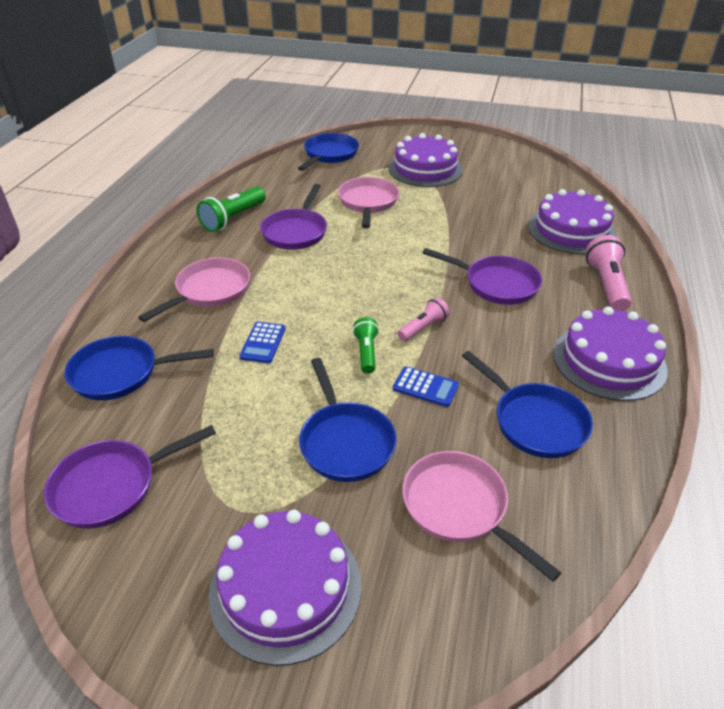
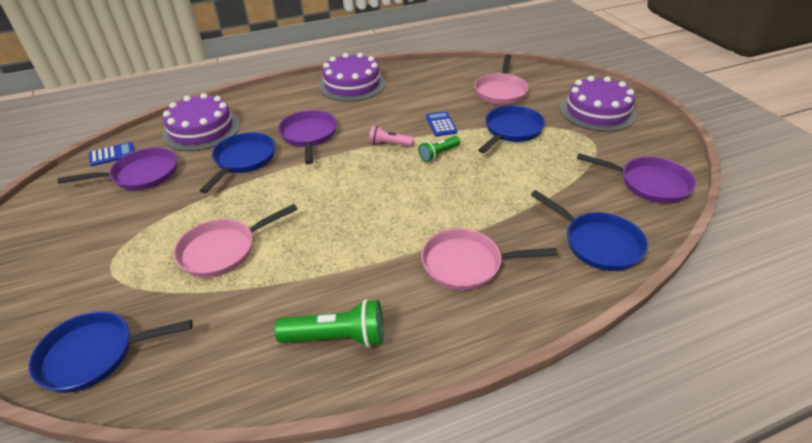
camera: 125 degrees left, 0 degrees up
blue calculator [239,322,286,363] -> blue calculator moved to [89,142,135,166]
purple pan [260,184,327,250] -> purple pan moved to [58,147,177,190]
purple cake [388,133,463,187] -> none
blue pan [462,351,593,458] -> blue pan moved to [199,132,275,193]
pink flashlight [586,235,632,311] -> none

